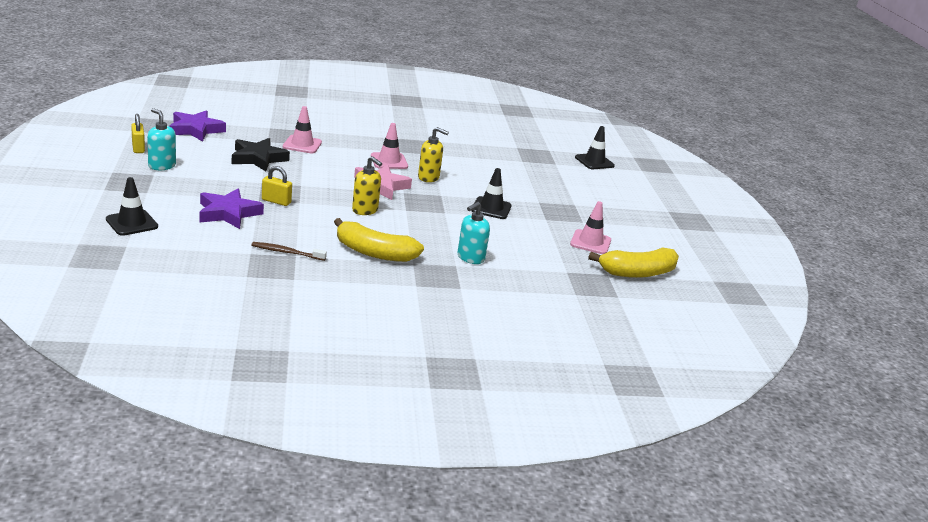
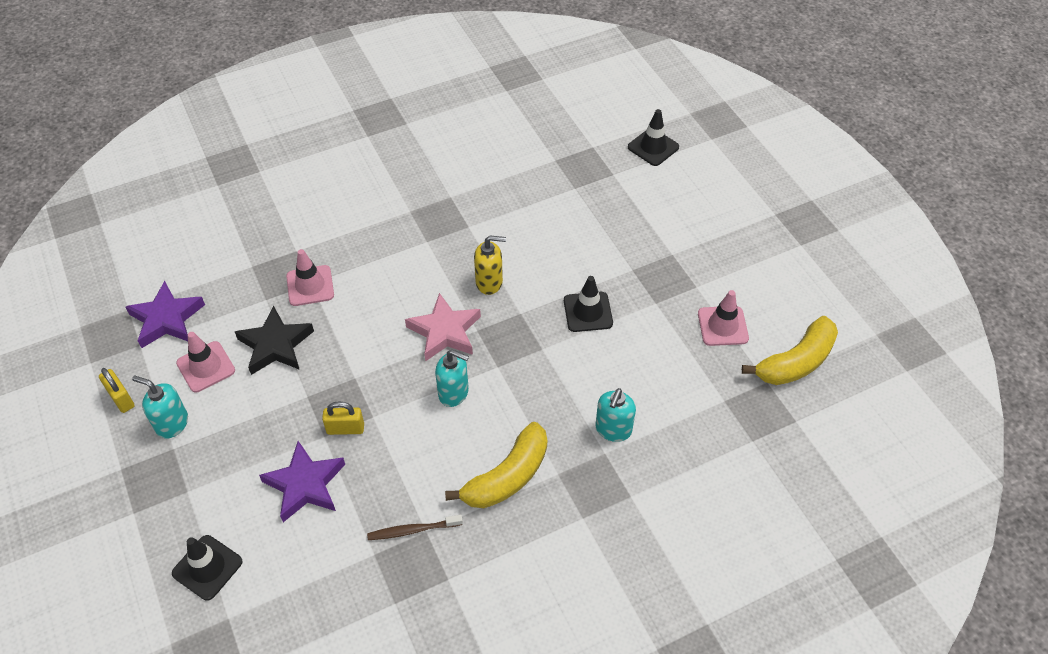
camera: 15 degrees left, 25 degrees up
yellow banana [334,218,424,262] -> yellow banana turned 45 degrees counterclockwise [445,422,547,508]
yellow soap dispenser [352,156,382,215] -> turquoise soap dispenser [435,350,469,407]
pink traffic cone [371,123,408,169] -> pink traffic cone moved to [176,332,235,392]

